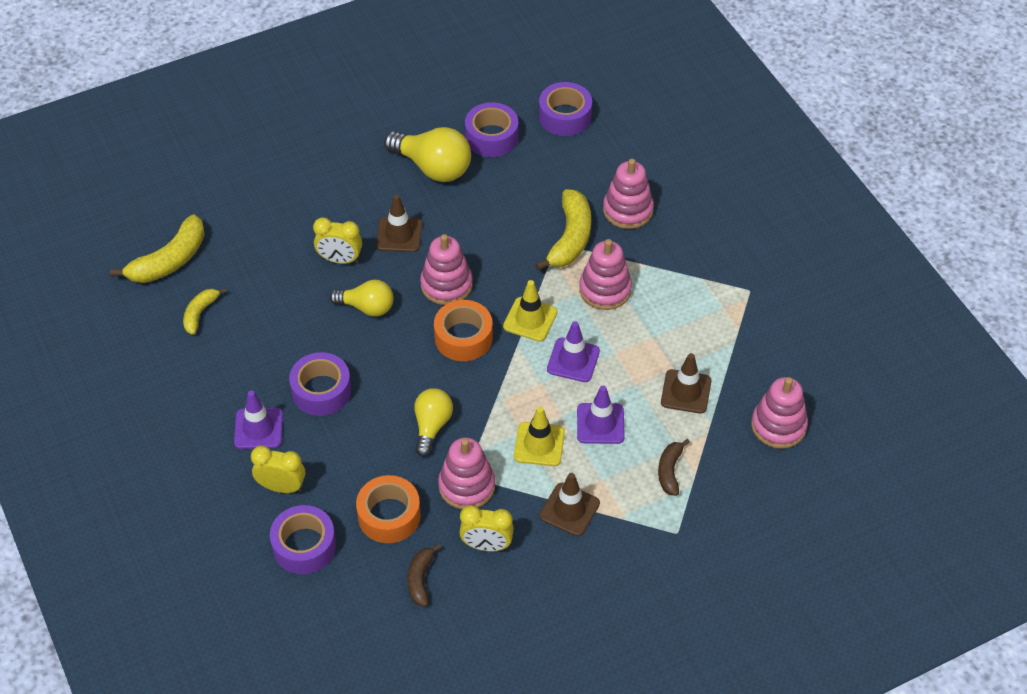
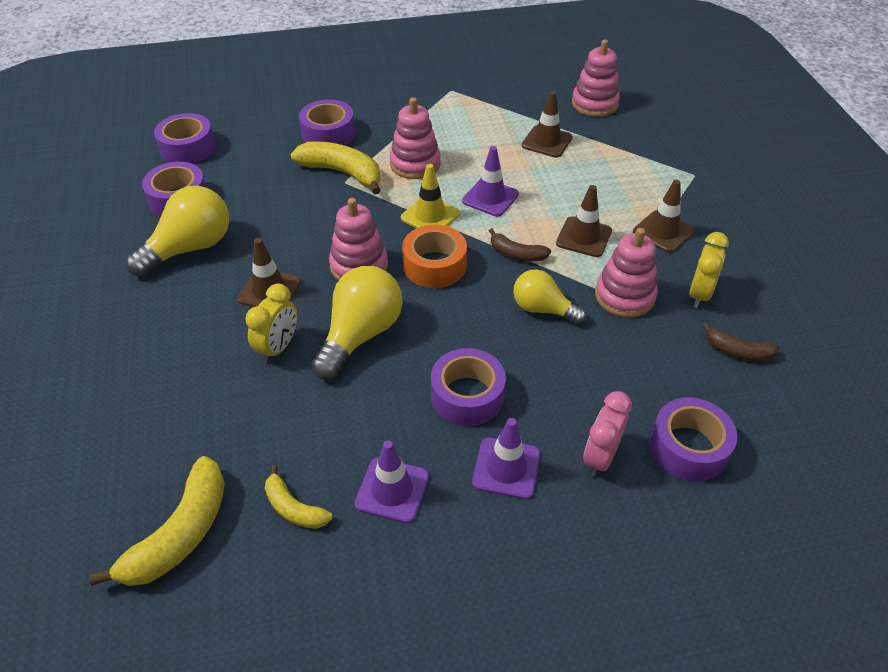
camera: 75 degrees left, 5 degrees down
yellow banana [110,214,205,283] -> yellow banana turned 60 degrees clockwise [89,456,225,586]
yellow clock [251,446,305,493] -> pink clock [583,391,632,477]
yellow light bulb [330,280,393,317] -> yellow light bulb [311,266,403,380], size x1.56
orange tape [356,475,421,543] -> none
yellow traffic cone [514,407,565,466] -> brown traffic cone [556,185,612,257]
purple traffic cone [577,386,624,444] -> purple traffic cone moved to [355,440,429,523]
pink stacking toy [603,159,654,229] -> purple tape [299,99,355,146]
brown banana [658,439,690,496] -> brown banana moved to [489,228,551,262]

